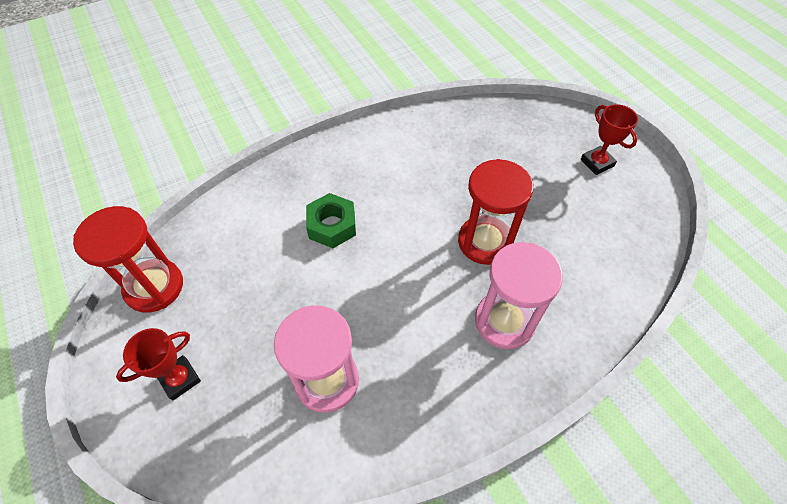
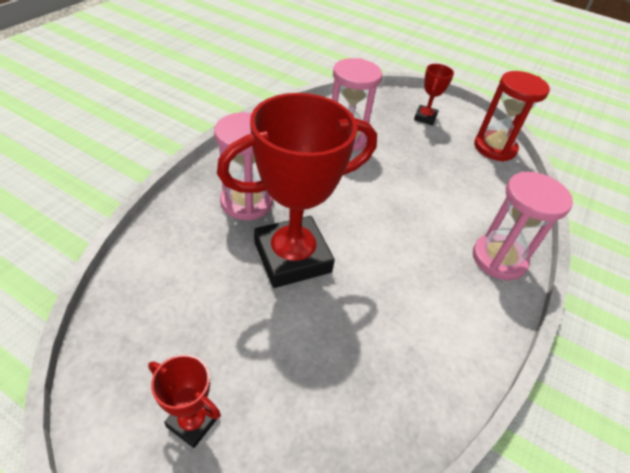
camera: 145 degrees right, 10 degrees down
green nut [306,193,356,248] -> none
red hourglass [458,159,533,265] -> red trophy [217,93,377,288]
none -> pink hourglass [473,172,573,280]

